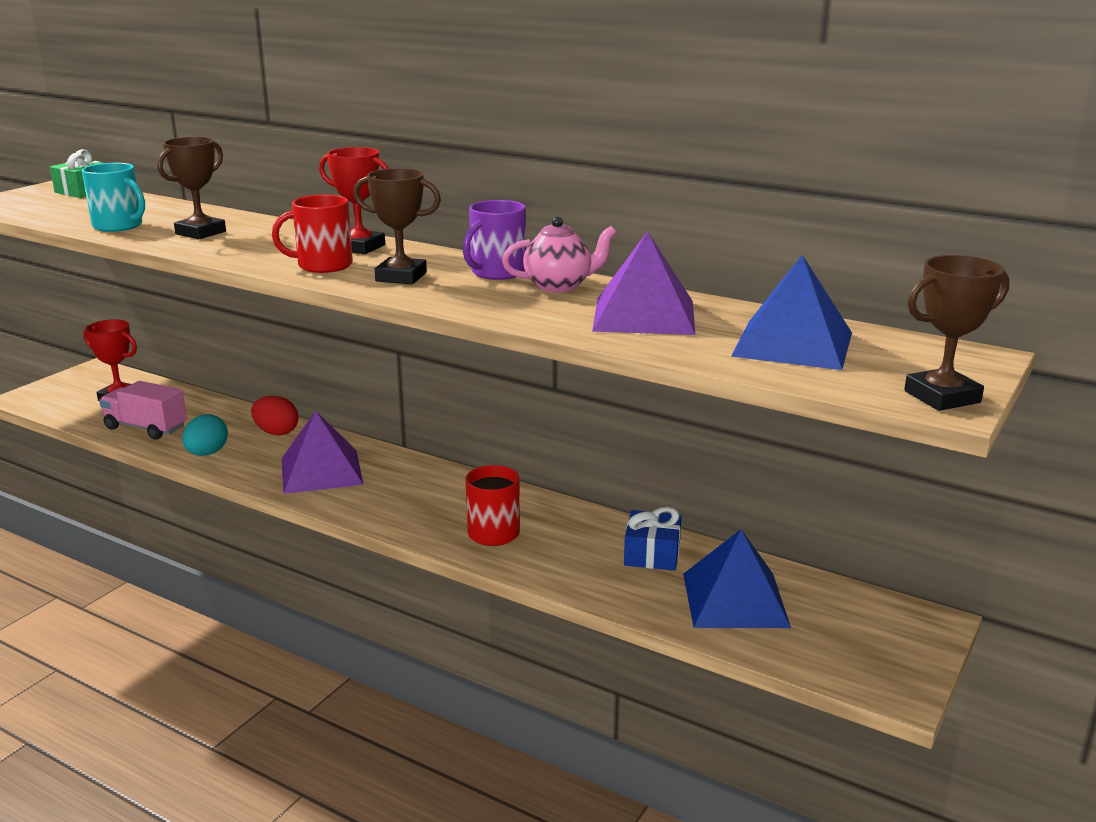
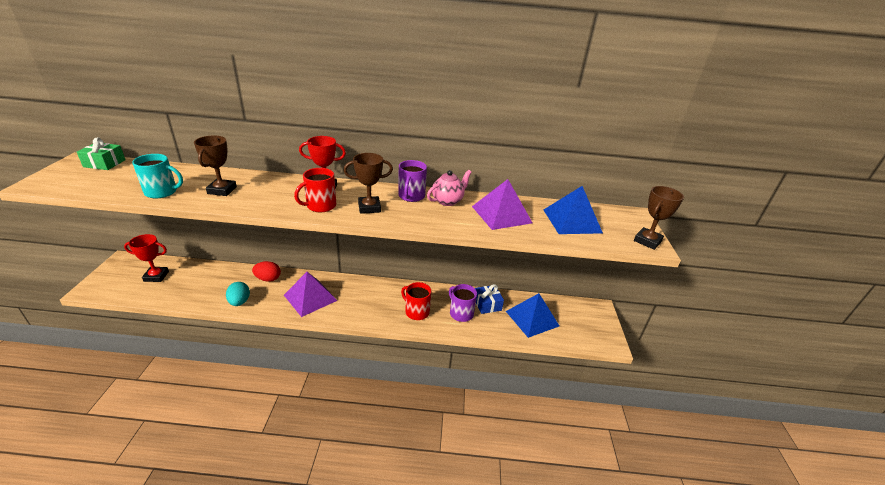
camera: 30 degrees left, 10 degrees up
pink truck [99,381,187,440] -> none
none -> purple mug [449,284,477,322]

